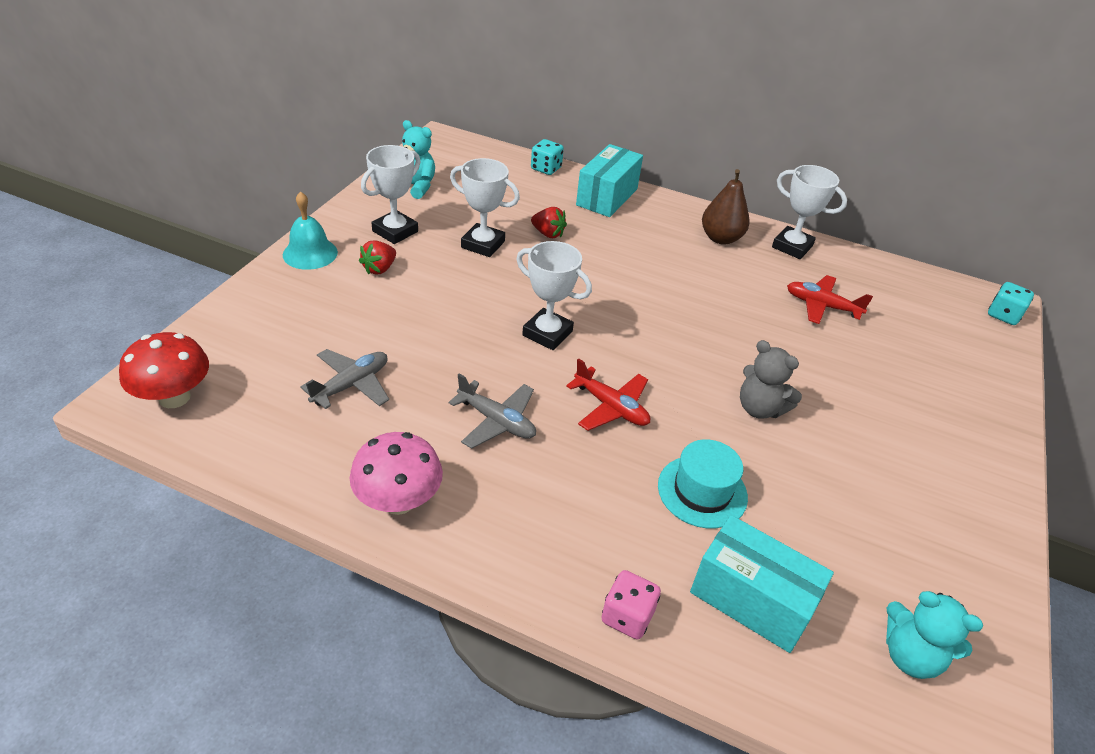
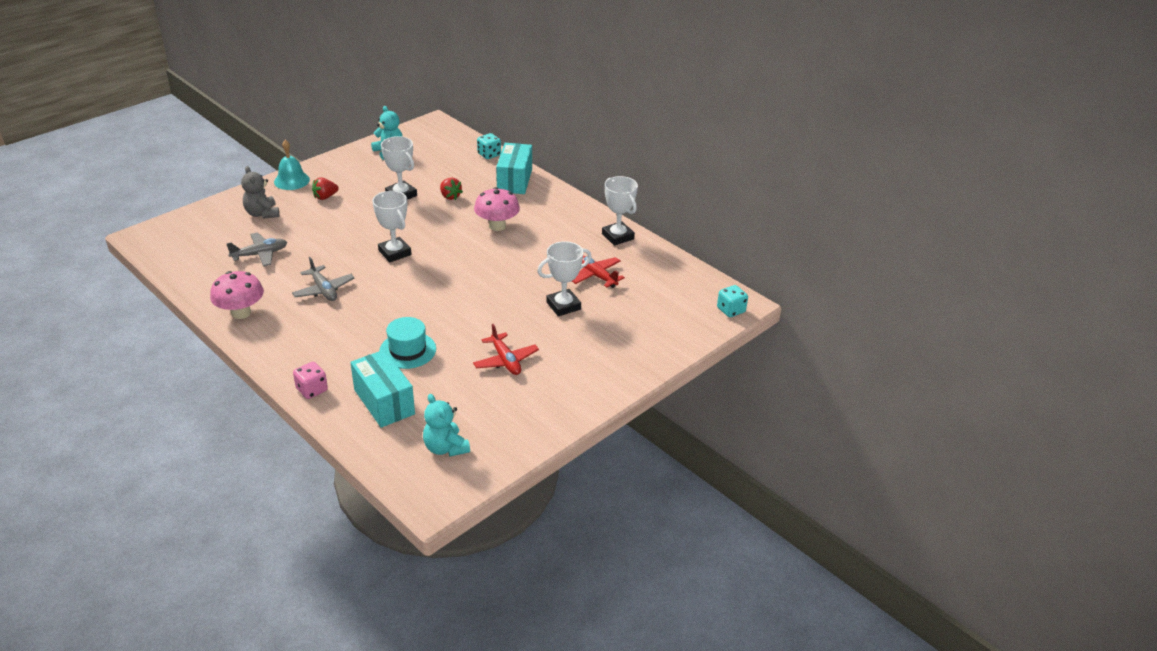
camera: 25 degrees right, 5 degrees down
red mushroom [119,332,209,408] -> none
white trophy [361,145,420,244] -> white trophy moved to [537,241,592,316]
red plane [566,358,650,431] -> red plane moved to [473,324,539,375]
turquoise box [576,144,643,217] -> turquoise box turned 45 degrees counterclockwise [496,143,532,194]
brown pear [702,169,750,245] -> none
grey teddy bear [740,340,802,419] -> grey teddy bear moved to [241,166,279,219]
none -> pink mushroom [474,187,520,231]

